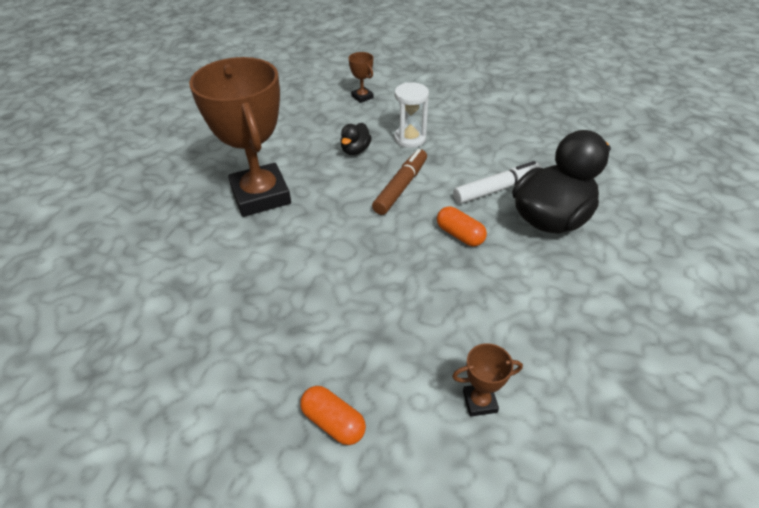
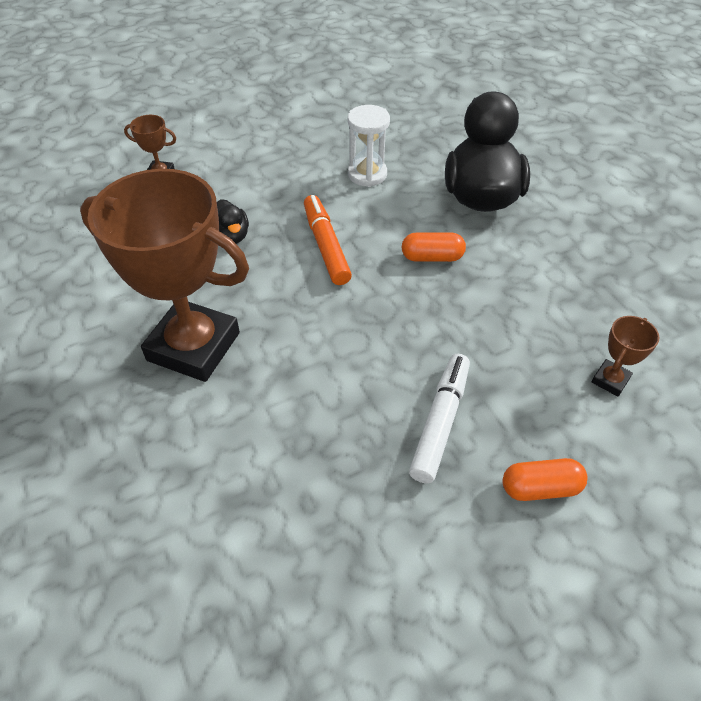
camera: 45 degrees left, 5 degrees up
brown marker [372,149,427,215] -> orange marker [304,195,352,285]
white hourglass [394,82,429,148] -> white hourglass moved to [348,105,390,187]
white marker [453,161,542,204] -> white marker moved to [409,354,470,483]

